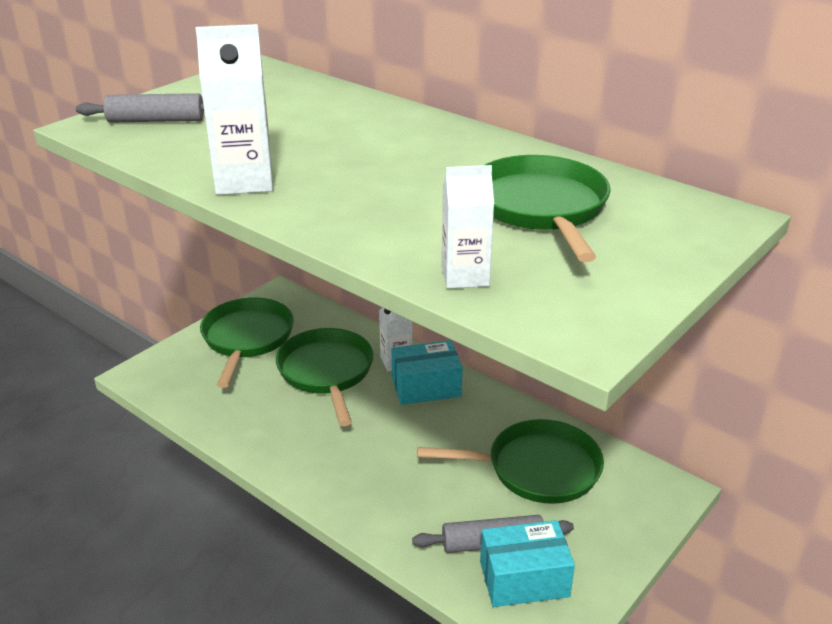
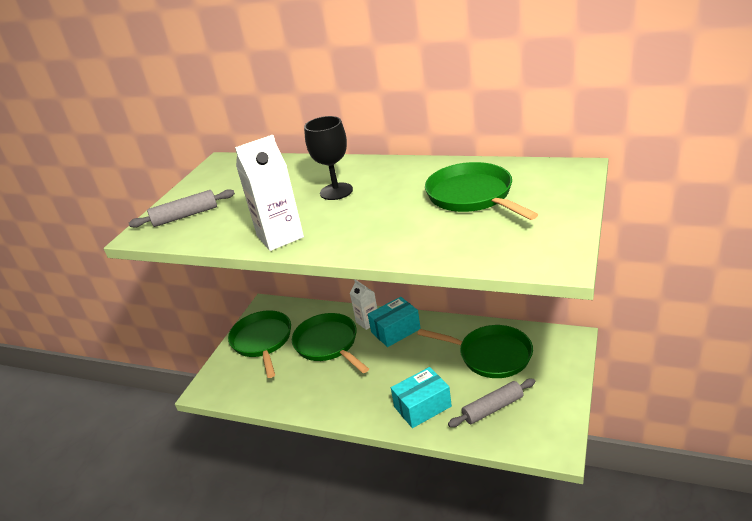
camera: 15 degrees left, 0 degrees up
green pan [417,419,604,504] -> green pan turned 45 degrees clockwise [417,325,533,378]
white carton [441,165,494,289] -> none
turquoise box [480,520,575,607] -> turquoise box moved to [391,367,452,428]
none -> black goblet [304,116,353,200]

